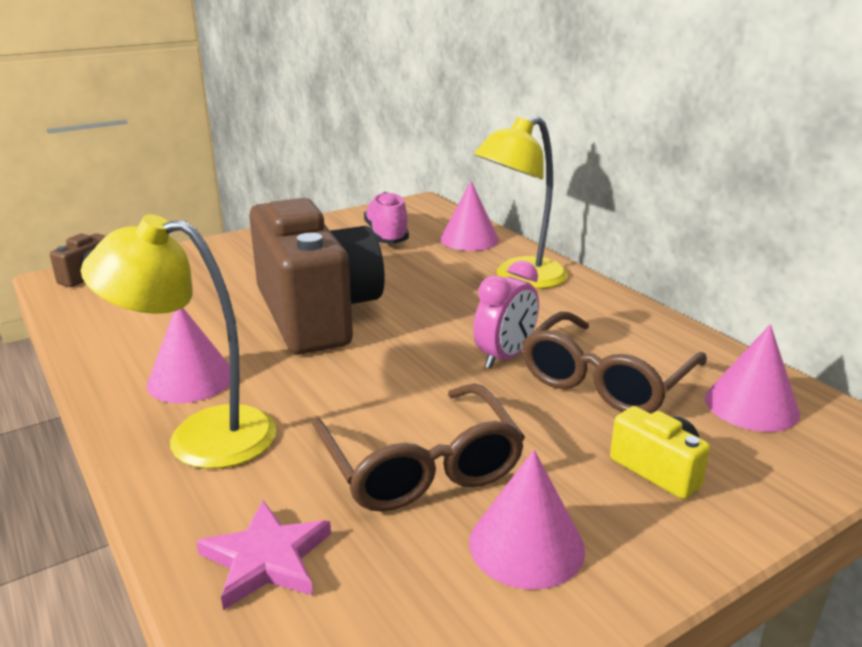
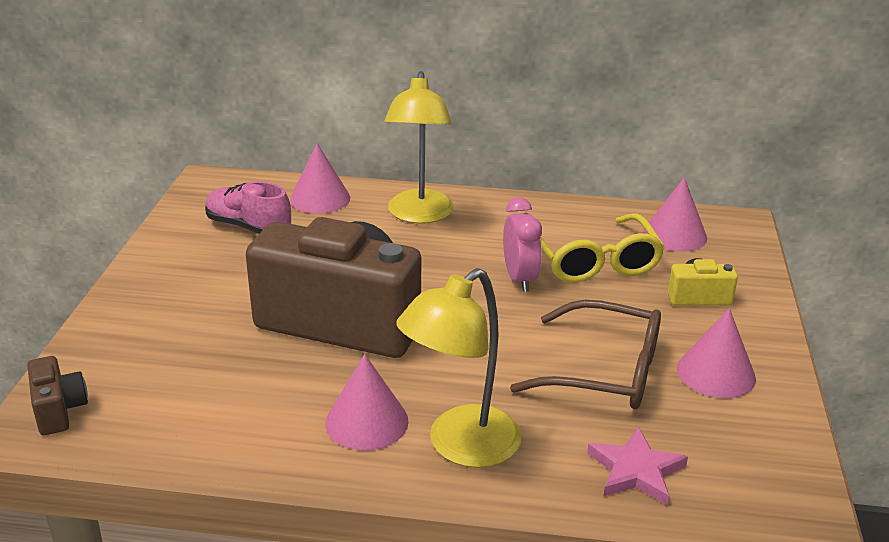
camera: 50 degrees left, 5 degrees up
brown glasses [522,312,707,413] -> yellow glasses [540,213,665,283]

